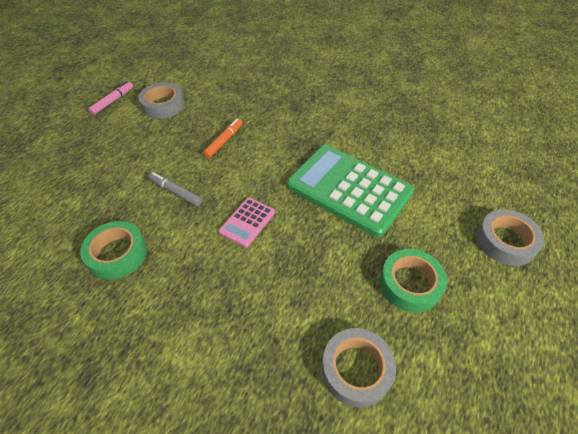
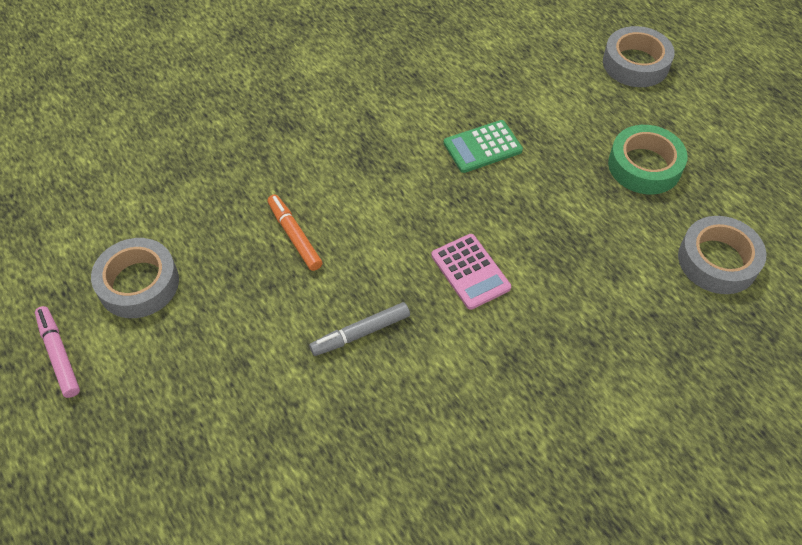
camera: 60 degrees left, 5 degrees up
green tape [80,221,147,280] -> none
green calculator [287,145,414,237] -> green calculator [444,120,523,173], size x0.45

